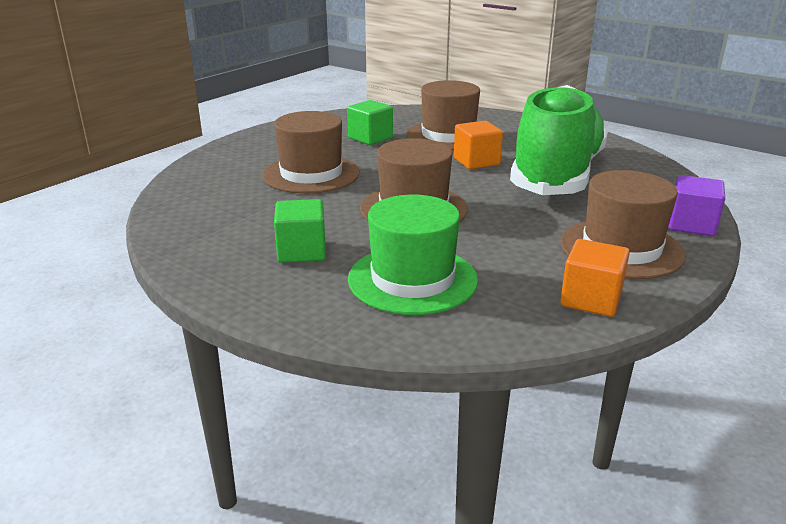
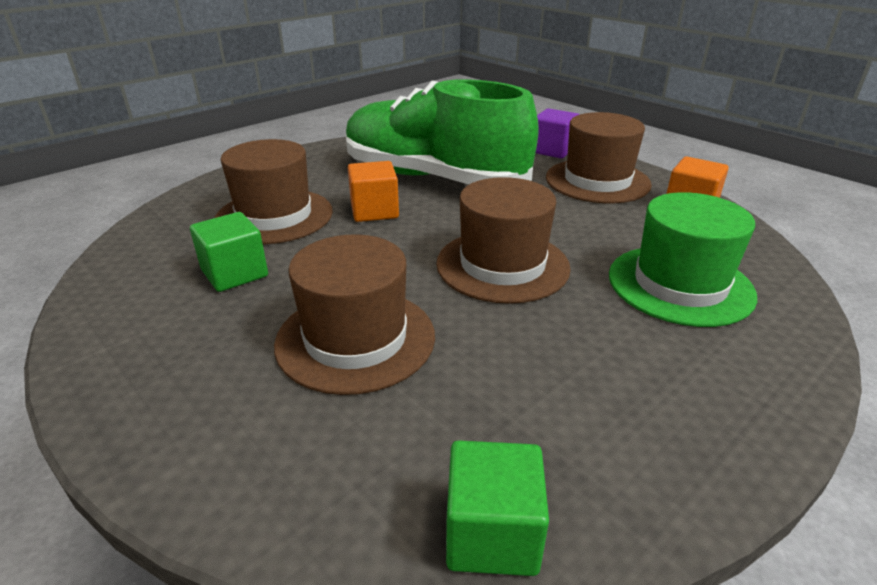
camera: 80 degrees left, 5 degrees up
green cube [274,199,326,263] -> green cube moved to [446,440,549,576]

